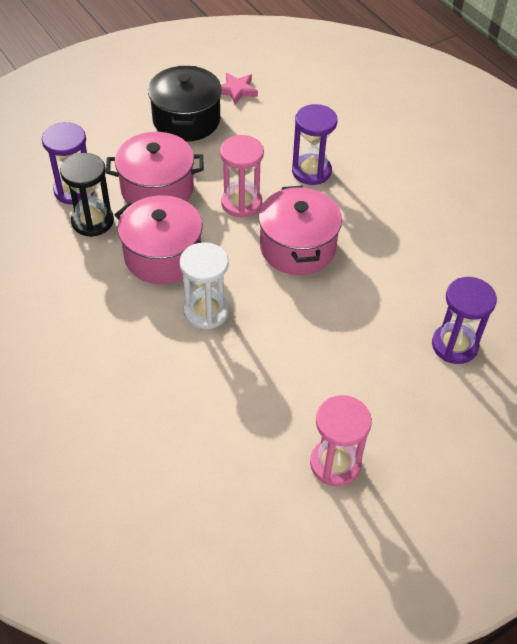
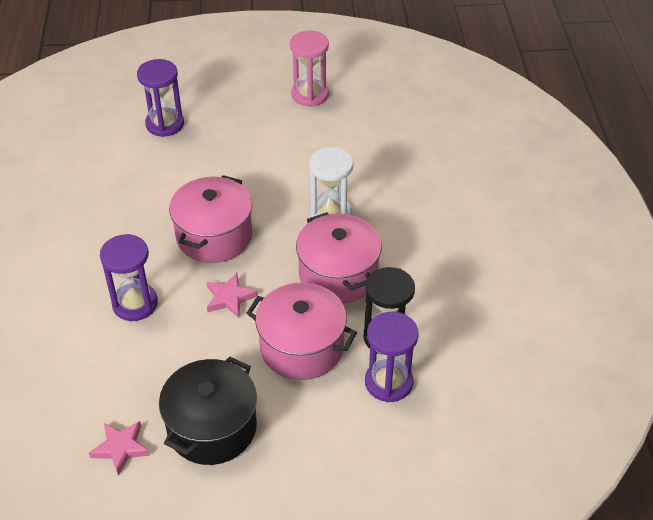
camera: 150 degrees left, 5 degrees down
pink hourglass [220,135,264,218] -> pink star [207,273,257,318]

